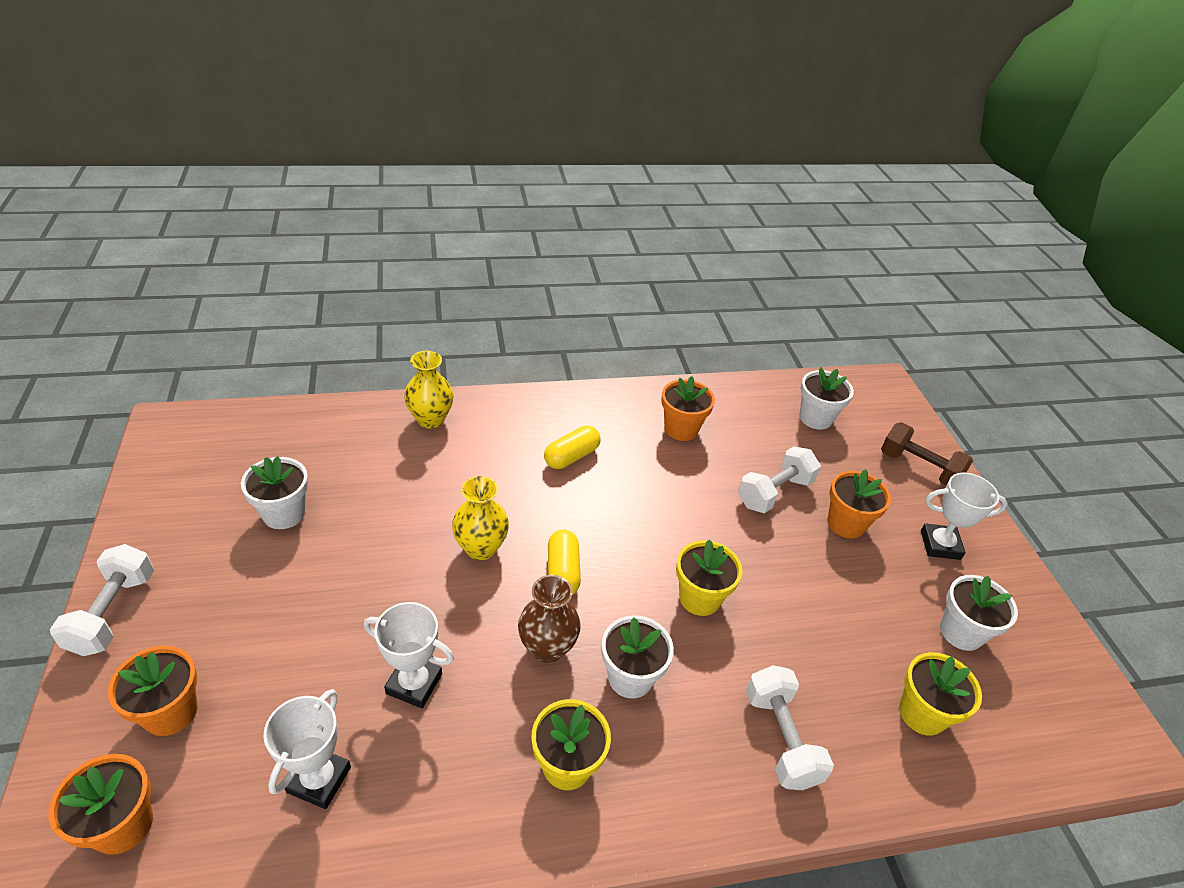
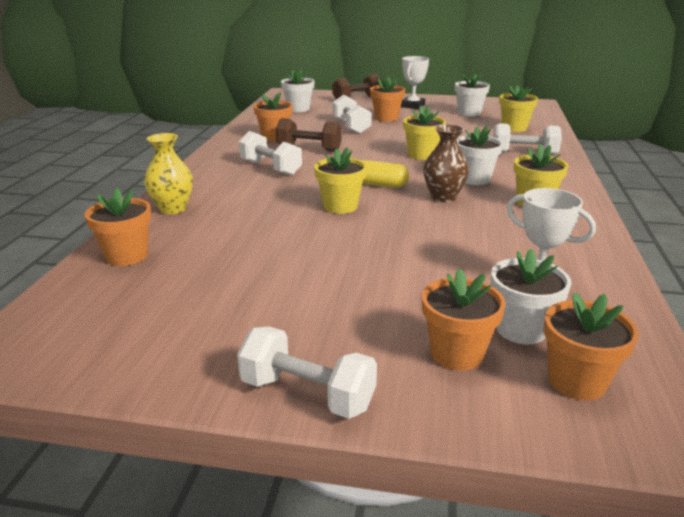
camera: 65 degrees left, 15 degrees down
white flower pot [241,456,308,529] -> white flower pot moved to [491,249,572,344]
white trophy [364,602,454,708] -> none
yellow vase [452,476,509,560] -> yellow flower pot [314,147,367,214]
yellow capsule [544,426,601,469] -> white dumbbell [239,131,302,176]
none -> orange flower pot [85,188,151,266]
none -> brown dumbbell [276,118,341,152]

